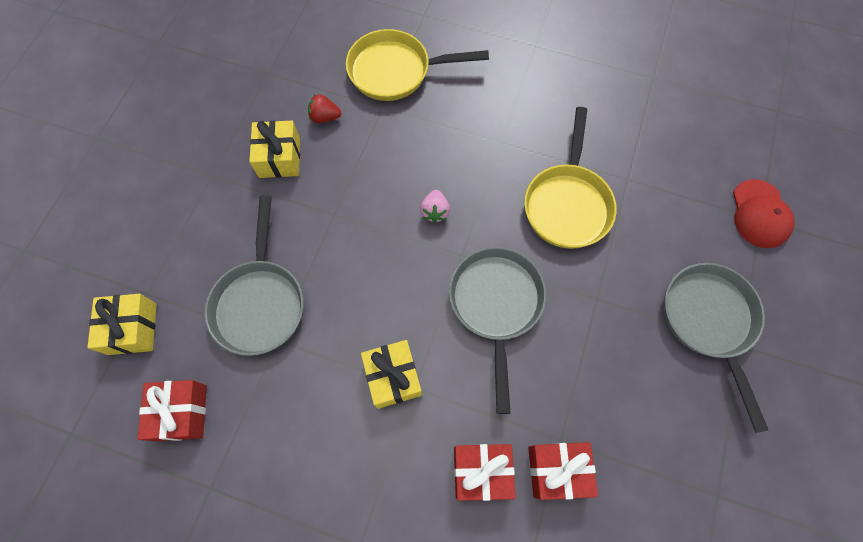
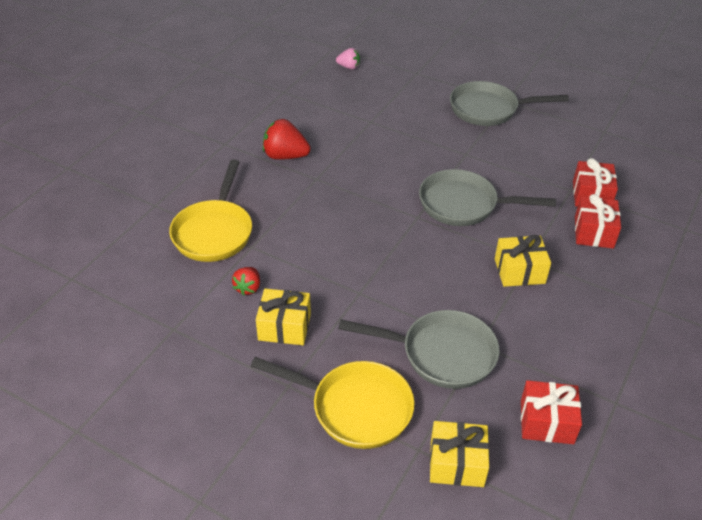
camera: 80 degrees left, 25 degrees down
pink strawberry [420,190,450,223] -> pink strawberry moved to [336,48,360,69]
yellow pan [524,107,617,249] -> yellow pan moved to [251,357,415,449]
red cap [733,179,795,248] -> none
none -> red strawberry [263,119,311,160]

